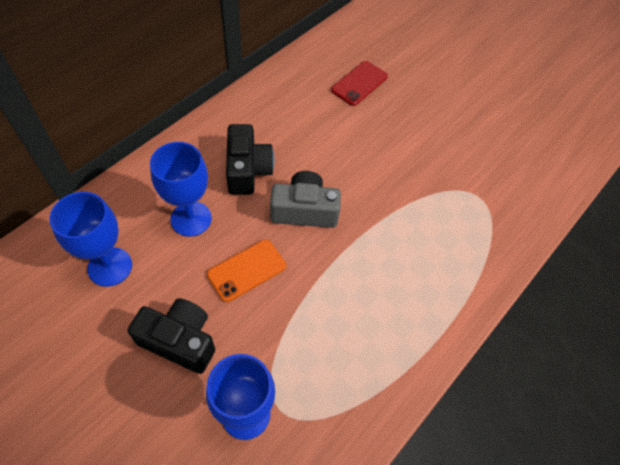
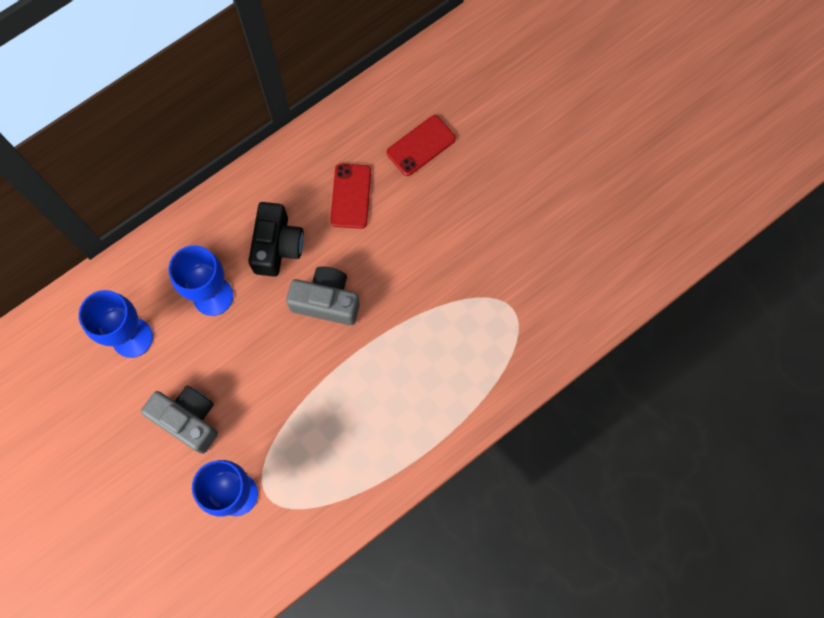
camera: 15 degrees right, 15 degrees up
black camera [128,298,215,374] -> grey camera [141,386,218,454]
orange phone [207,240,286,302] -> none
none -> red phone [330,164,371,229]

